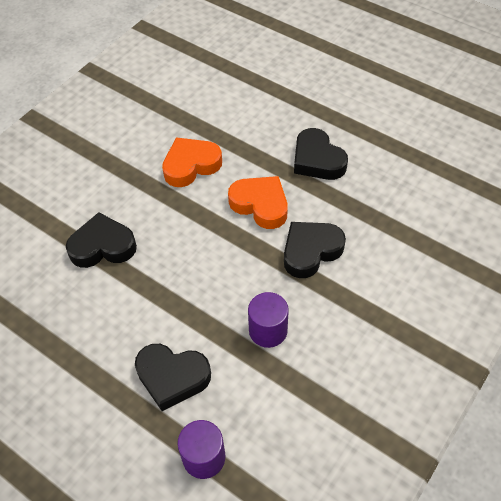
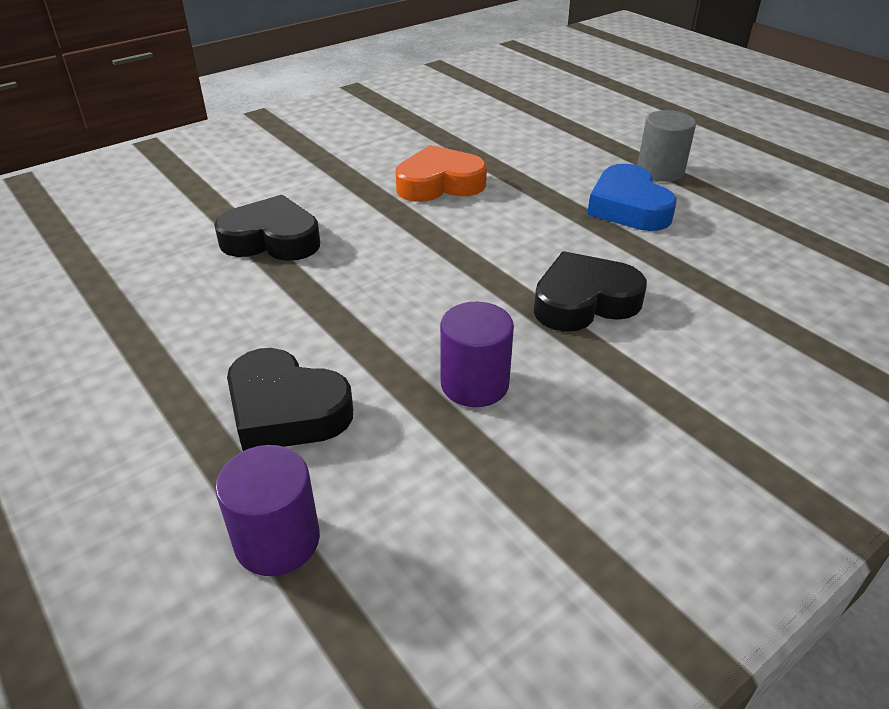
camera: 15 degrees right, 15 degrees down
orange heart [228,176,288,229] -> none
black heart [294,128,348,180] -> blue heart [587,164,677,231]
none -> grey cylinder [637,110,696,182]

